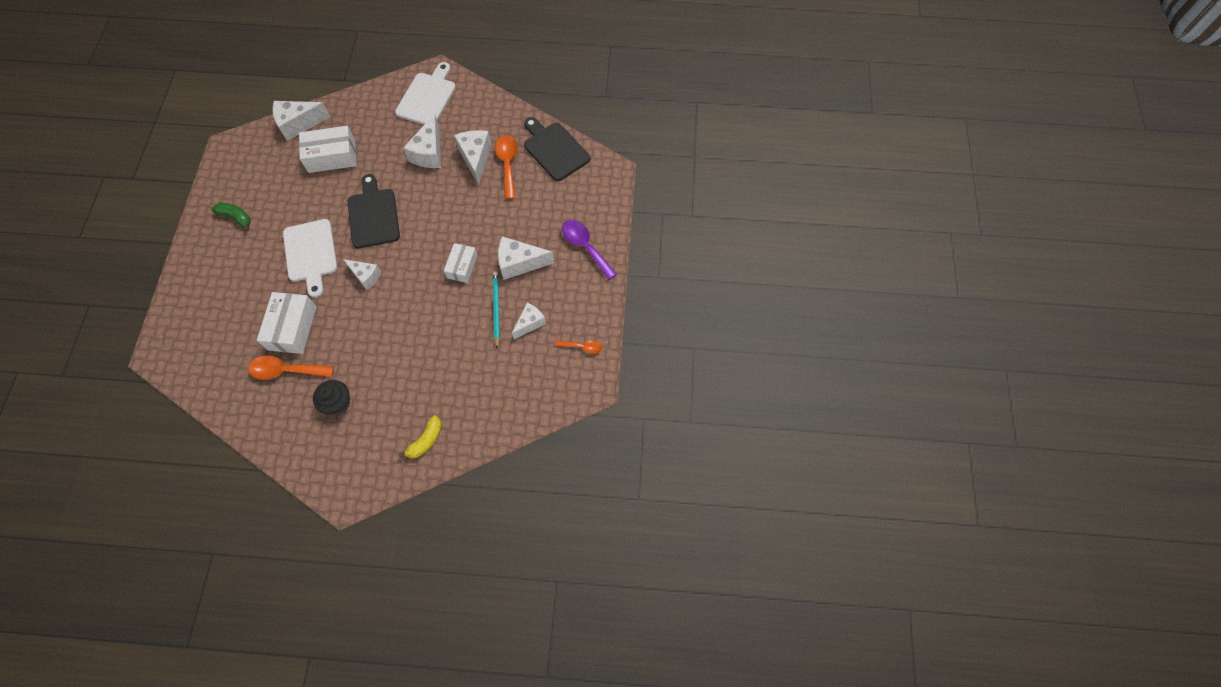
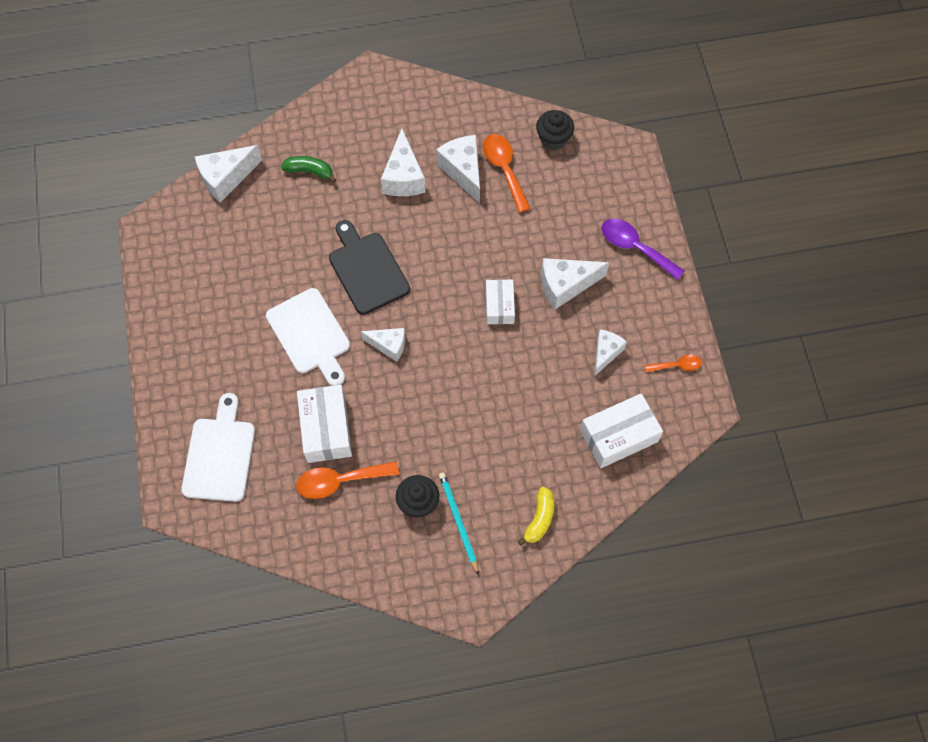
camera: 15 degrees left, 0 degrees up
green banana [211,203,251,231] -> green banana moved to [281,156,336,183]
white box [299,126,357,173] -> white box moved to [580,393,663,468]
white cutting board [395,62,456,125] -> white cutting board moved to [181,393,255,502]
turquoise pencil [493,271,500,348] -> turquoise pencil moved to [439,473,479,575]
black cutting board [524,117,590,181] -> black cupcake [536,110,574,150]

